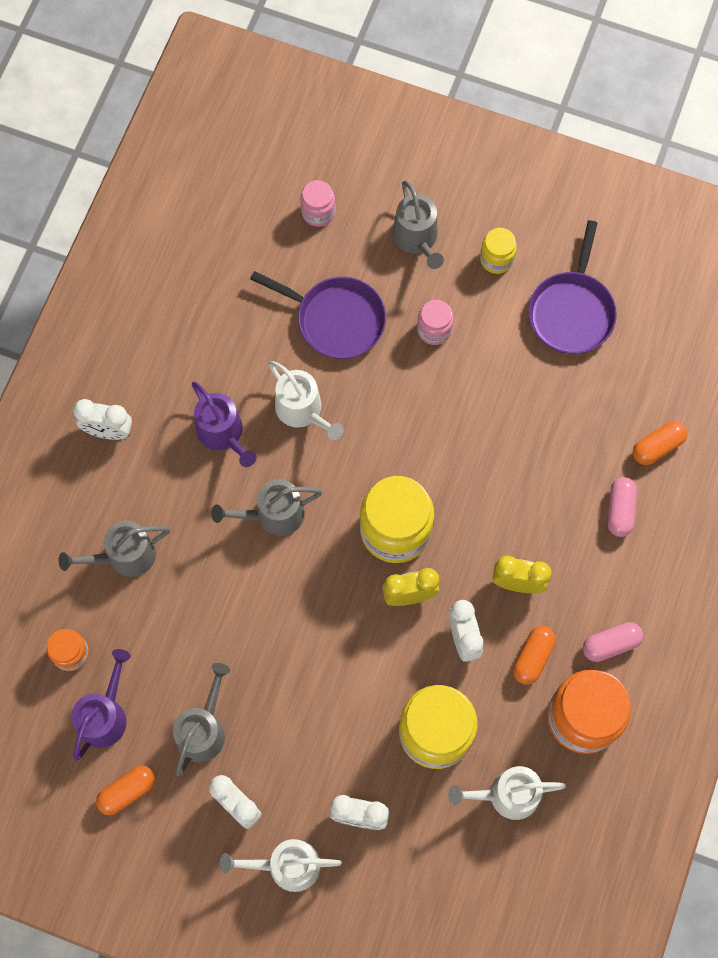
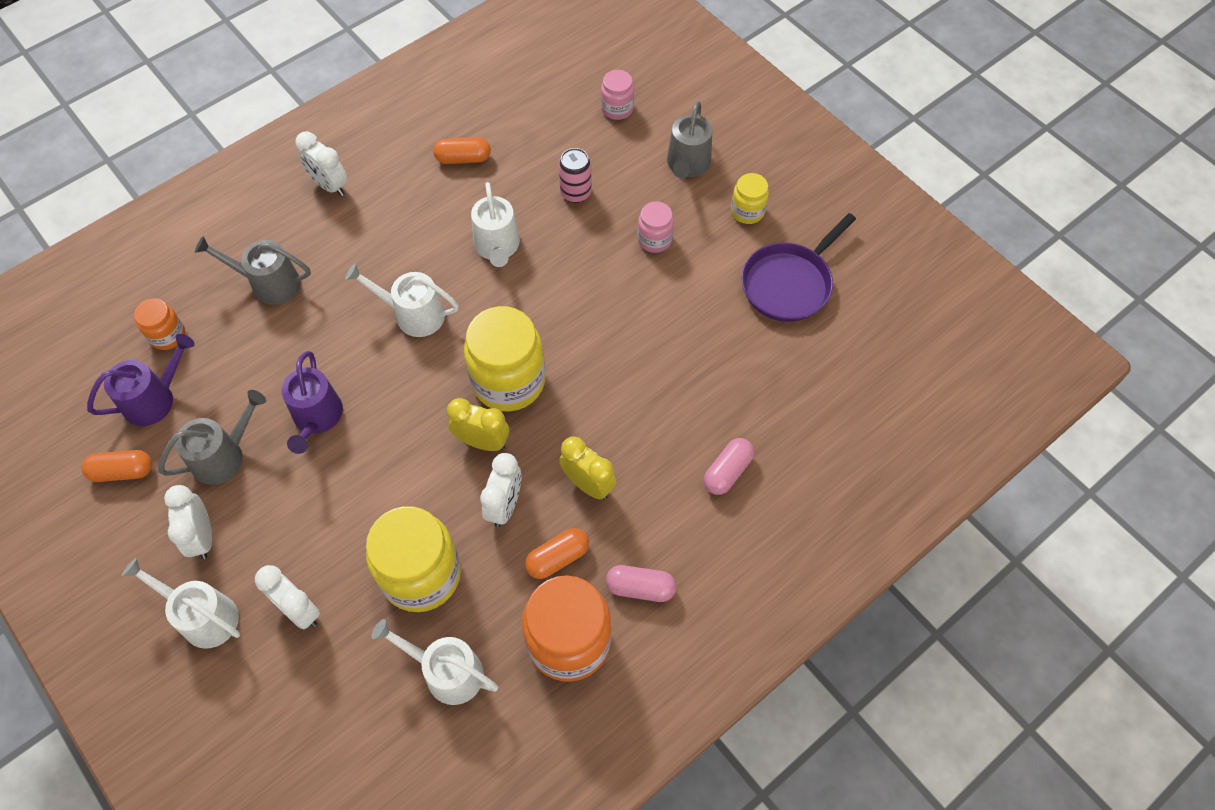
camera: 30 degrees right, 10 degrees down
purple watering can [192,382,256,467] -> purple watering can moved to [281,351,343,454]
grey watering can [211,479,322,536] -> white watering can [345,264,459,337]
purple pan [250,271,386,359] -> pink can [559,148,592,203]
orange capsule [633,421,687,465] -> orange capsule moved to [433,137,491,164]

